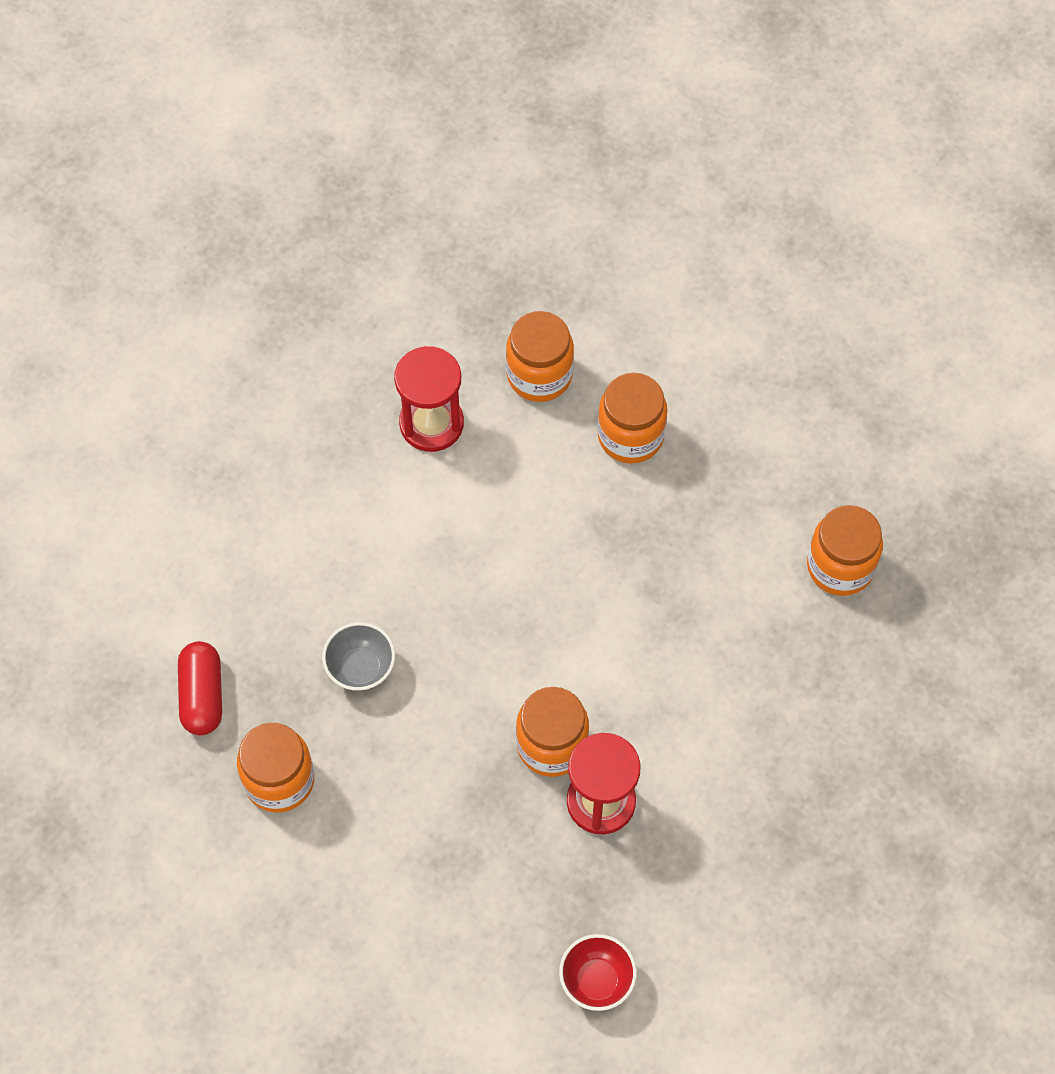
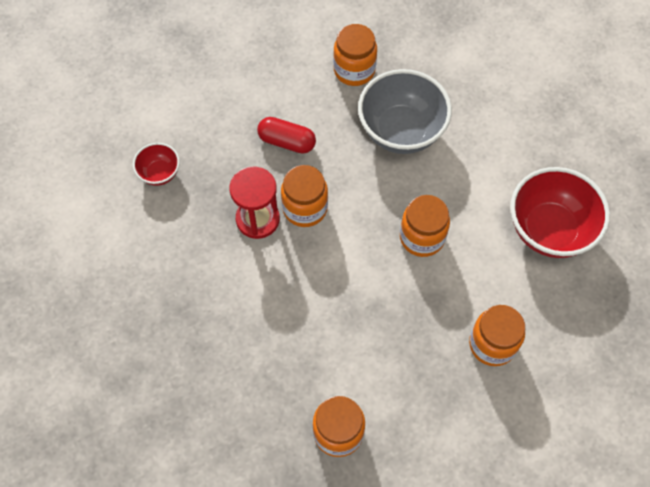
camera: 115 degrees right, 0 degrees up
red capsule [178,641,222,736] -> red capsule moved to [257,117,316,154]
grey bowl [322,622,395,691] -> grey bowl [358,69,452,154], size x2.00
red hourglass [394,346,464,452] -> red bowl [510,167,610,258]
orange jar [506,311,574,402] -> orange jar moved to [400,195,450,257]

